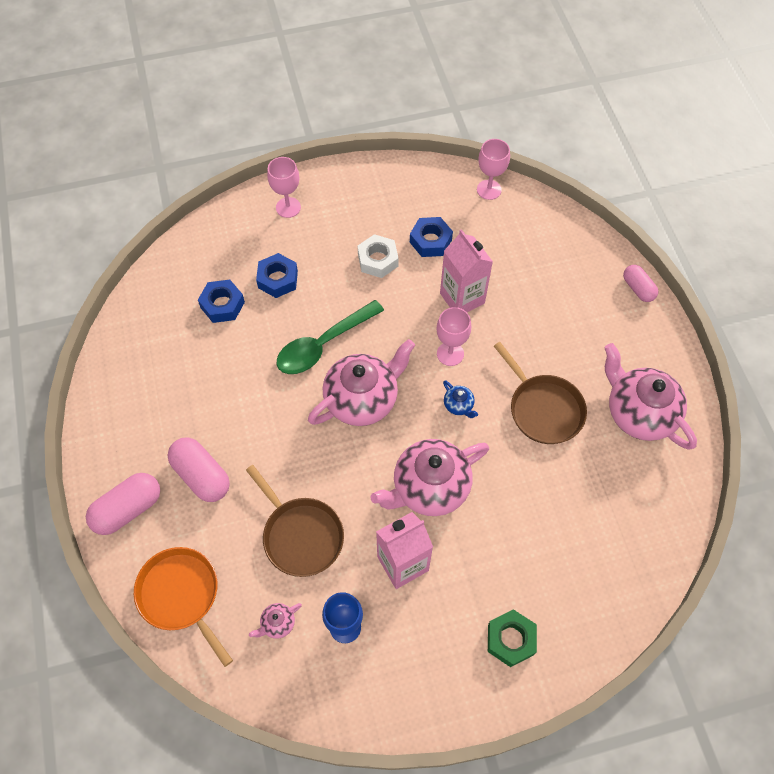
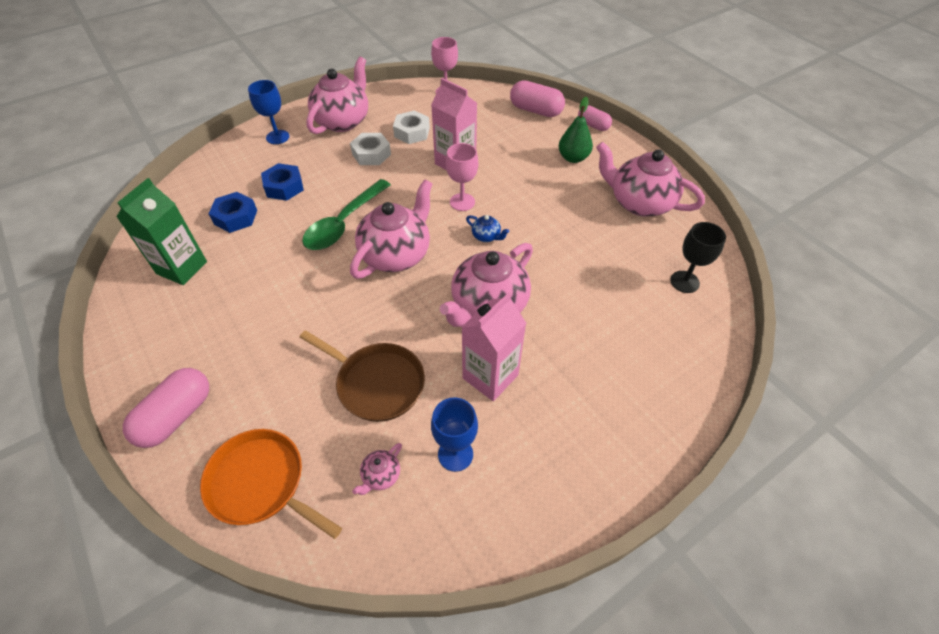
camera: 20 degrees left, 10 degrees down
pink capsule [168,437,230,502] -> pink capsule moved to [510,80,565,117]
pink goblet [267,157,301,218] -> blue goblet [248,80,289,144]
blue nut [410,217,453,257] -> white nut [393,110,430,144]
green nut [488,609,537,667] -> none
brown pan [494,342,587,444] -> none
none -> green carton [117,178,207,285]
none -> pink teapot [306,57,368,134]
none -> green pear [559,97,593,163]
none -> black goblet [670,222,726,293]

